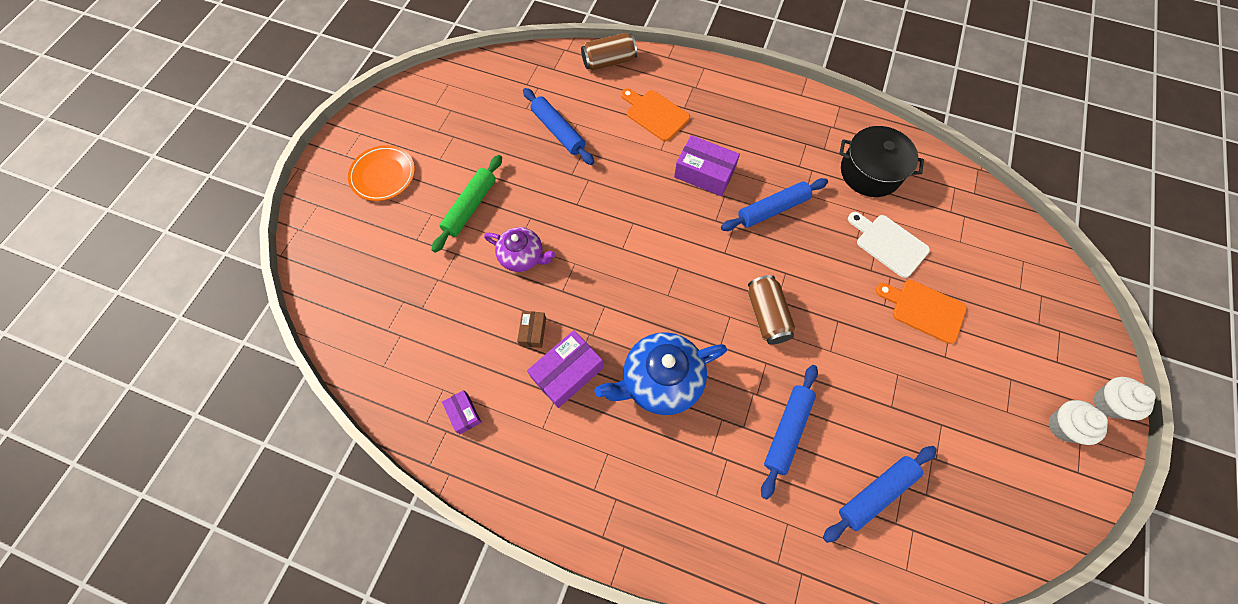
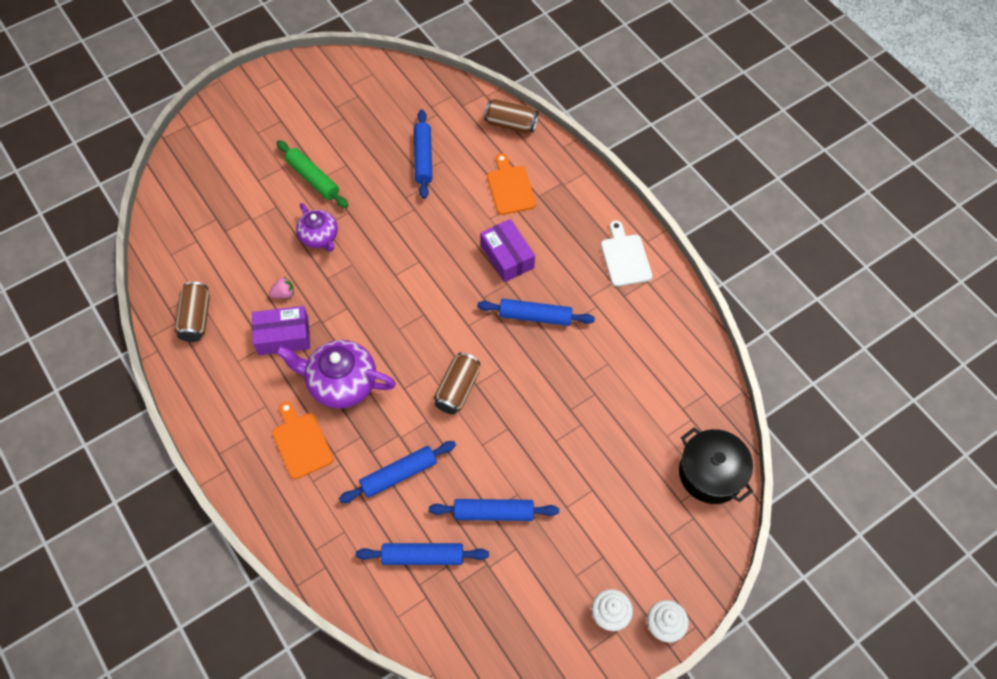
camera: 35 degrees right, 5 degrees down
orange plate [348,145,415,201] -> none
green rolling pin [432,155,502,253] -> green rolling pin turned 75 degrees clockwise [277,140,348,208]
purple box [442,390,481,434] -> brown can [174,282,210,342]
brown box [517,311,546,348] -> pink strawberry [269,277,294,298]
blue teapot [595,332,727,415] -> purple teapot [276,340,396,409]
black pot [839,126,924,197] -> black pot moved to [679,427,753,504]
white cutting board [848,212,930,278] -> white cutting board moved to [601,221,652,287]
orange cutting board [876,280,967,344] -> orange cutting board moved to [272,401,334,479]
none -> blue rolling pin [429,499,559,521]

